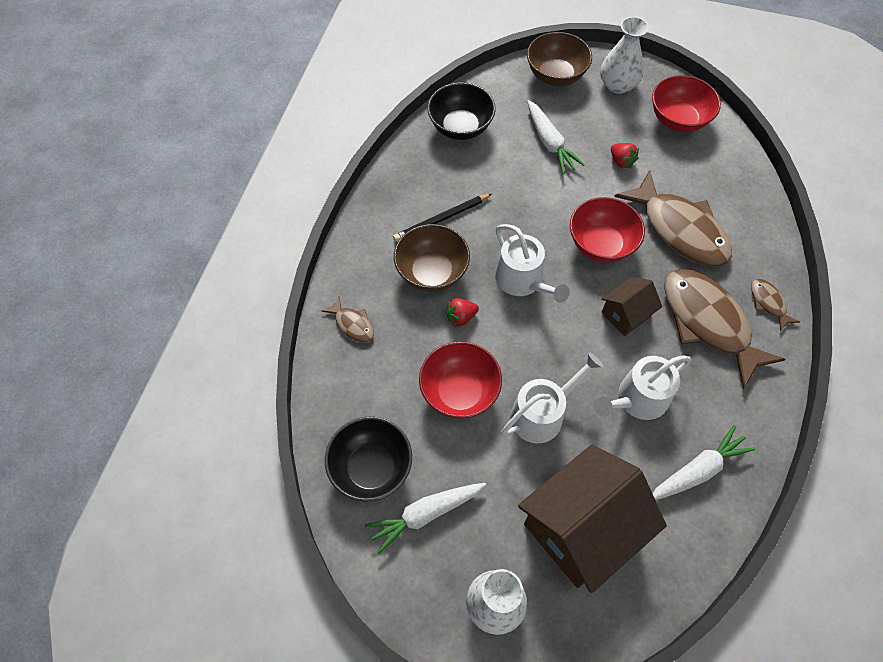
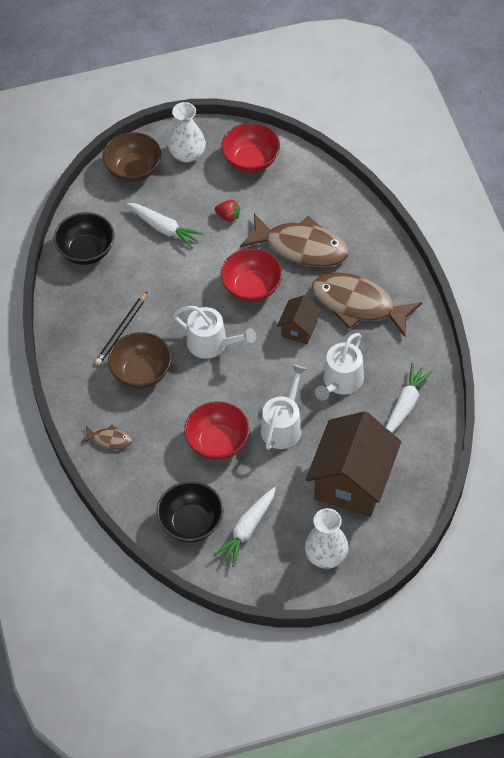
camera: 30 degrees left, 5 degrees down
red strawberry [446,298,479,327] -> none
brown fish [751,279,800,331] -> none

